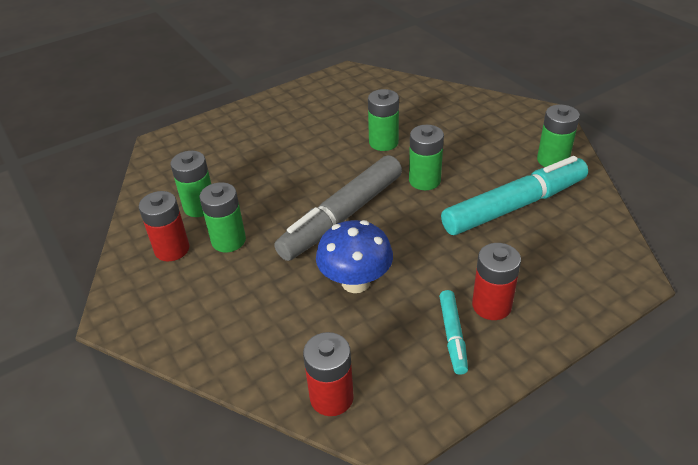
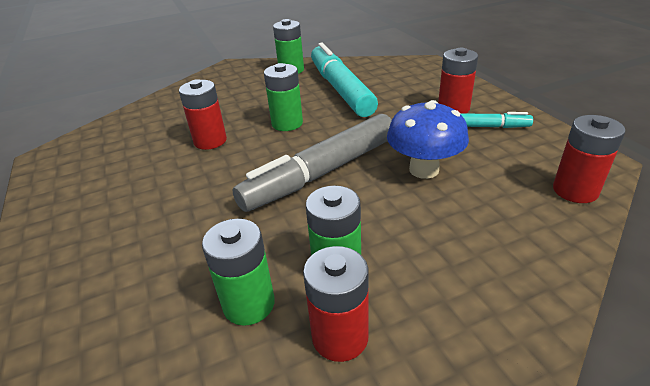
camera: 80 degrees left, 5 degrees down
grey marker [274,155,402,261] -> grey marker turned 90 degrees clockwise [232,114,392,212]
green battery [368,89,399,151] -> red battery [179,79,227,150]

